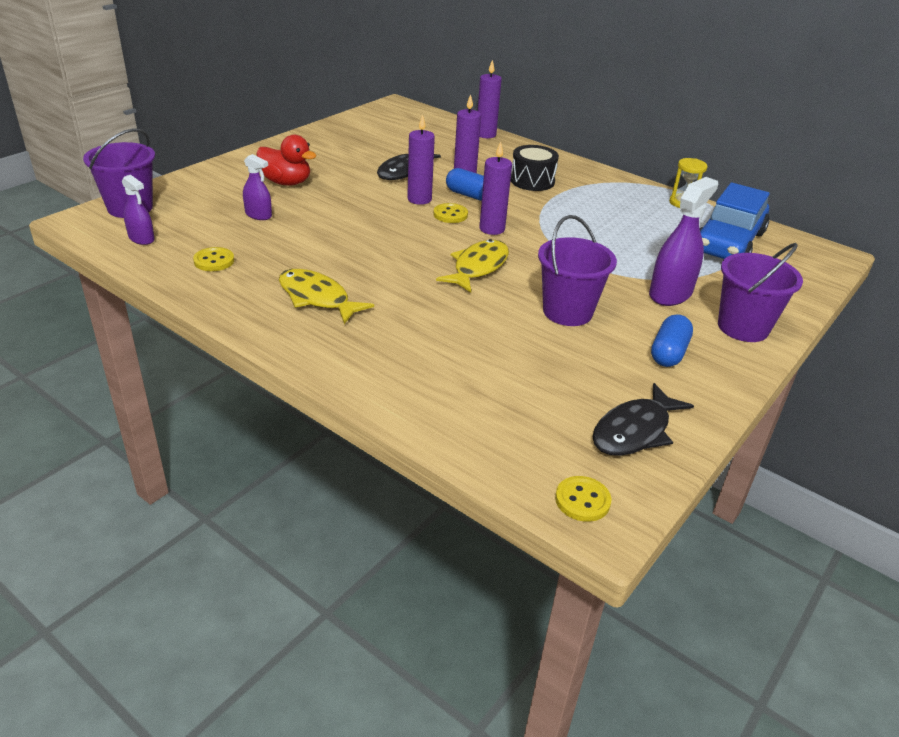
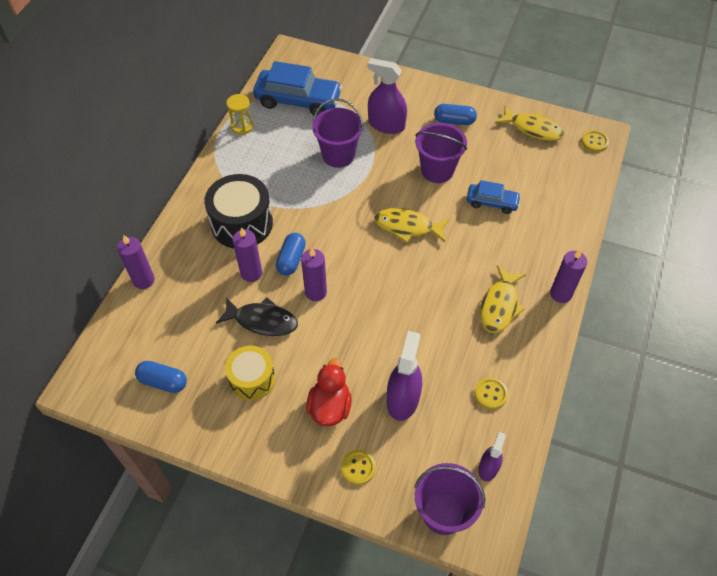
camera: 105 degrees left, 20 degrees up
purple spray bottle [243,154,272,220] -> purple spray bottle [387,331,422,421], size x1.72
yellow button [433,203,468,223] -> yellow button moved to [341,450,376,485]
purple candle [479,142,512,235] -> purple candle moved to [550,249,587,303]
black drum [510,145,559,191] -> black drum [204,174,273,248], size x1.54
black fish [592,383,694,456] -> yellow fish [495,106,564,141]
purple bucket [718,243,803,342] -> purple bucket moved to [312,99,363,168]
none -> blue capsule [135,361,187,393]
none -> yellow drum [225,345,275,401]
none -> blue car [467,180,521,214]

